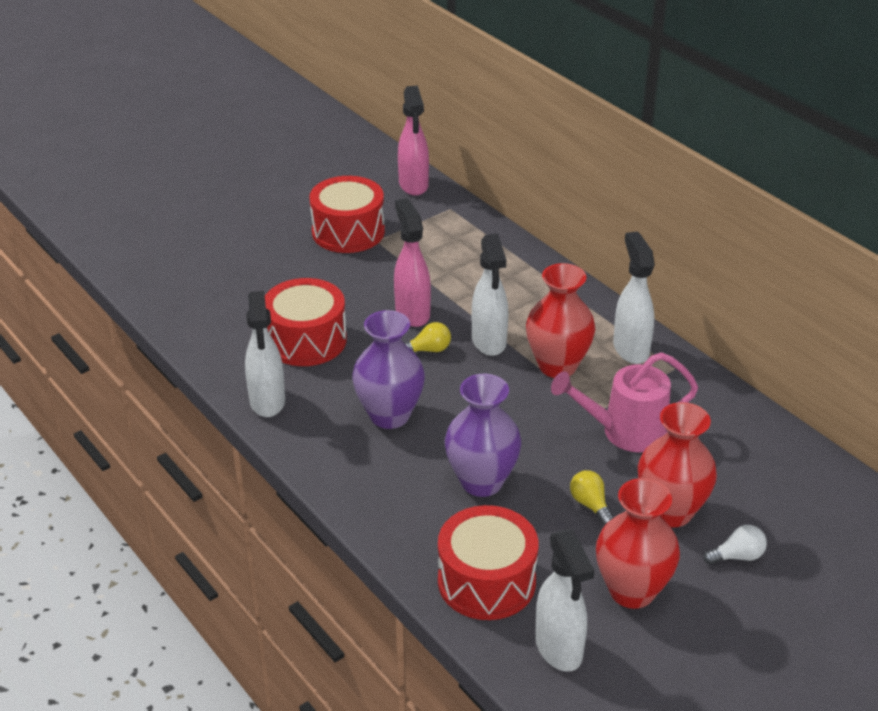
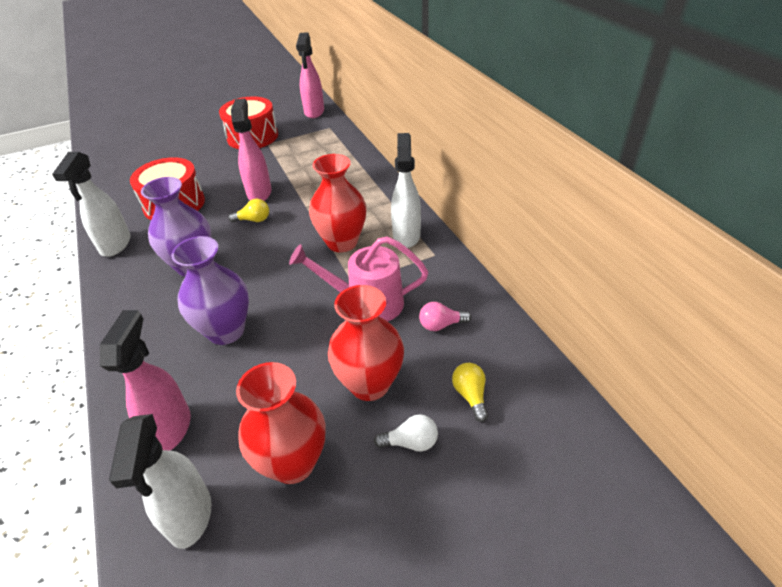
camera: 15 degrees right, 5 degrees up
red drum [438,505,538,620] -> pink spray bottle [100,310,191,451]
white spray bottle [472,234,508,356] -> none
yellow light bulb [570,470,614,526] -> yellow light bulb moved to [452,363,488,422]
none -> pink light bulb [419,302,471,331]

